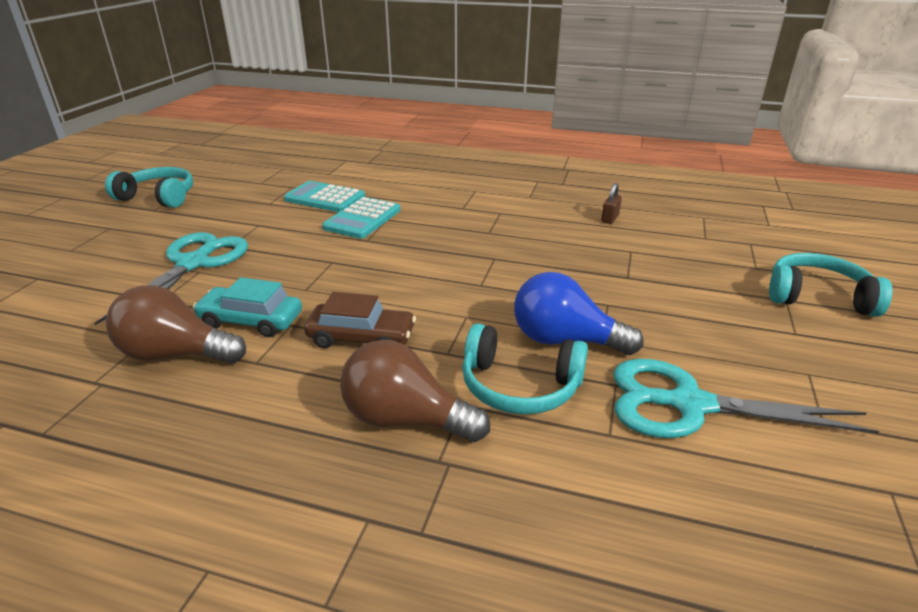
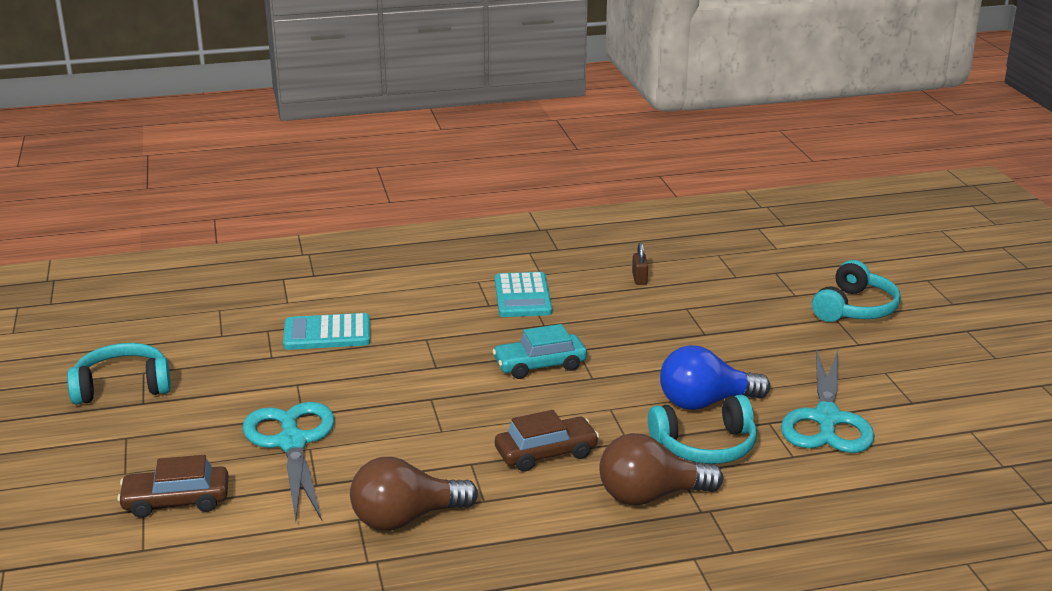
camera: 30 degrees left, 5 degrees down
turquoise car [193,277,302,337] -> turquoise car moved to [493,324,587,379]
turquoise calculator [322,197,401,239] -> turquoise calculator moved to [495,272,552,317]
turquoise scissors [613,359,879,438] -> turquoise scissors turned 60 degrees counterclockwise [781,349,875,453]
turquoise headphones [769,253,892,317] -> turquoise headphones turned 135 degrees clockwise [812,260,901,322]
none -> brown car [117,455,229,518]

